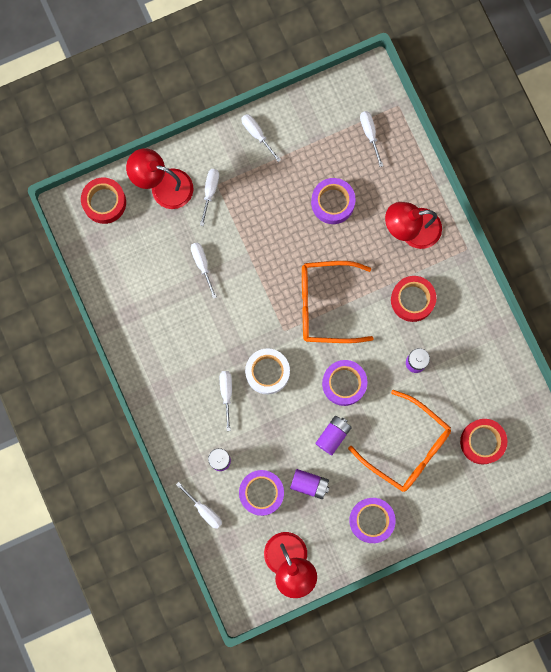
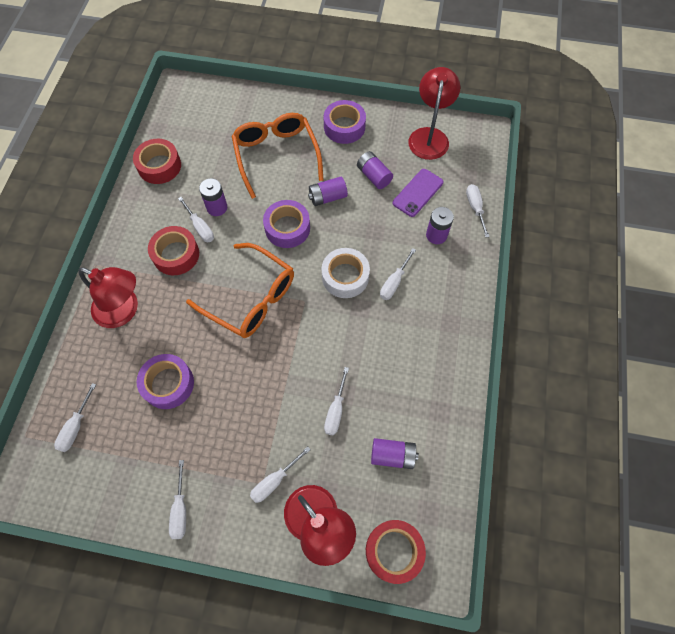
camera: 145 degrees left, 15 degrees down
purple tape [239,470,284,516] -> purple phone [393,169,443,217]
red tape [460,419,507,464] -> red tape moved to [133,139,181,184]
none -> white screwdriver [178,197,214,242]
none -> purple battery [371,438,419,469]

